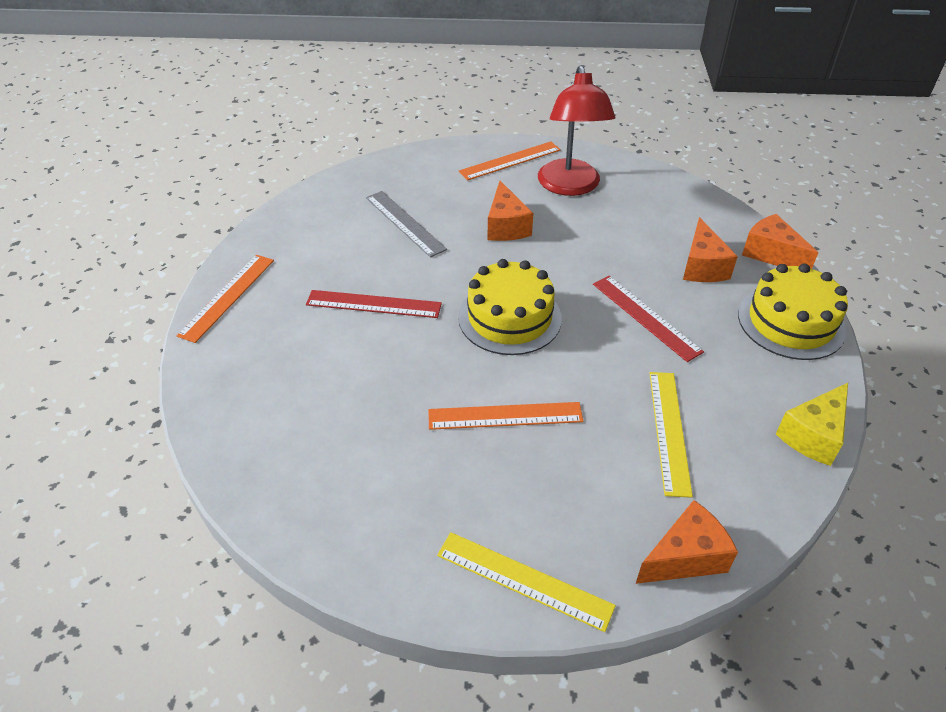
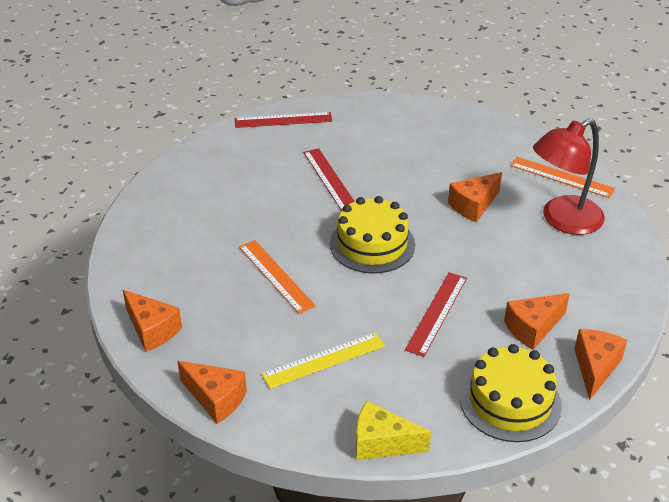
camera: 60 degrees right, 5 degrees down
orange ruler [176,255,274,343] -> red ruler [235,112,332,128]
grey ruler [366,191,447,257] -> none
yellow ruler [437,532,616,632] -> orange cheese [123,290,182,352]

